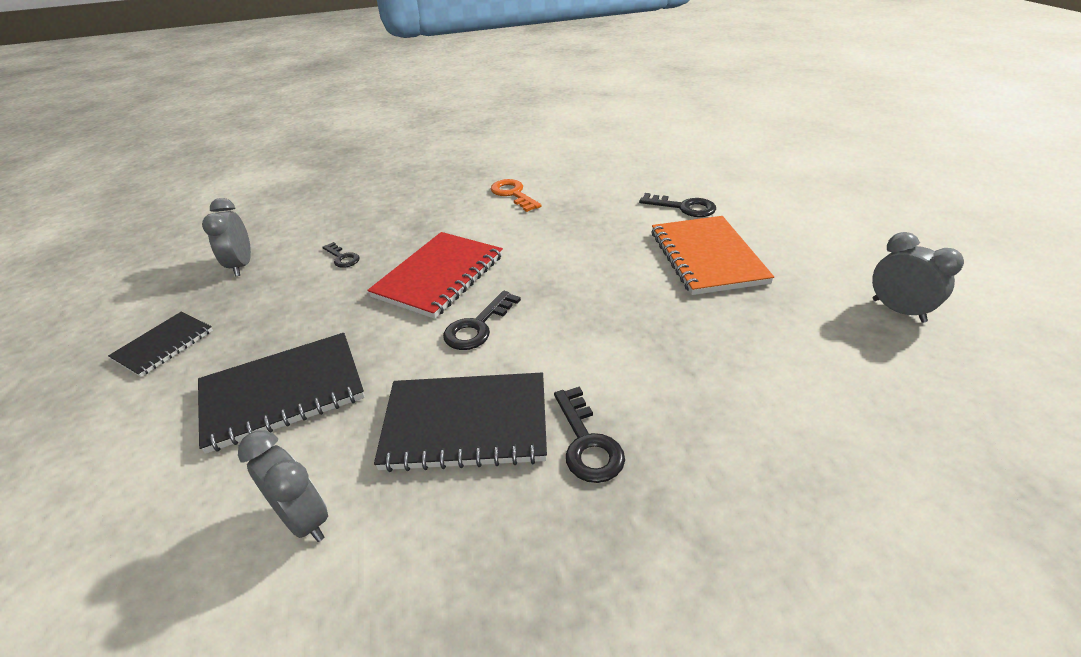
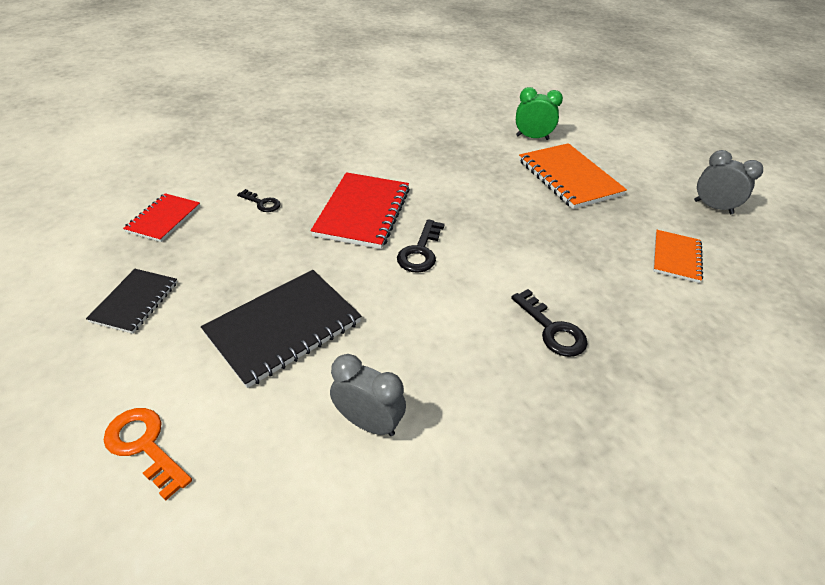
camera: 20 degrees left, 5 degrees up
grey clock [202,198,251,276] -> red notebook [123,193,200,242]
black notebook [374,372,547,472] -> none
orange key [491,179,542,212] -> orange key moved to [104,408,192,500]
black key [639,193,716,217] -> green clock [516,87,563,140]
none -> orange notebook [653,230,703,283]

